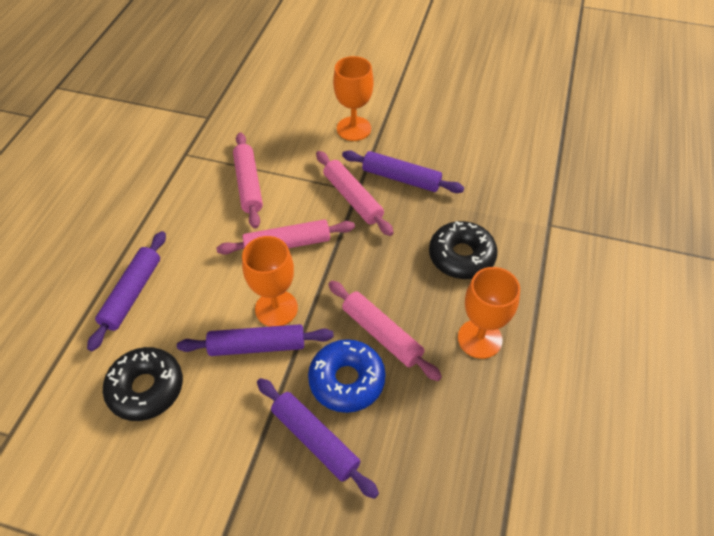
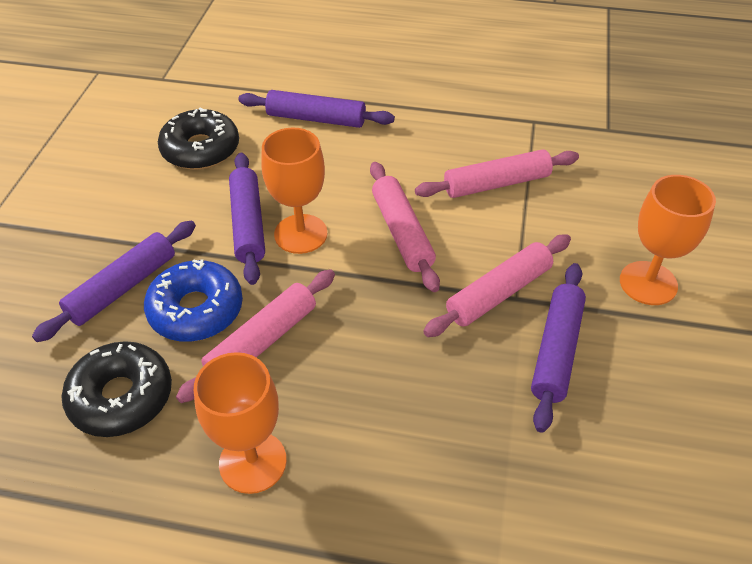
camera: 85 degrees right, 5 degrees down
black donut [429,221,498,279] -> black donut moved to [62,341,172,437]

